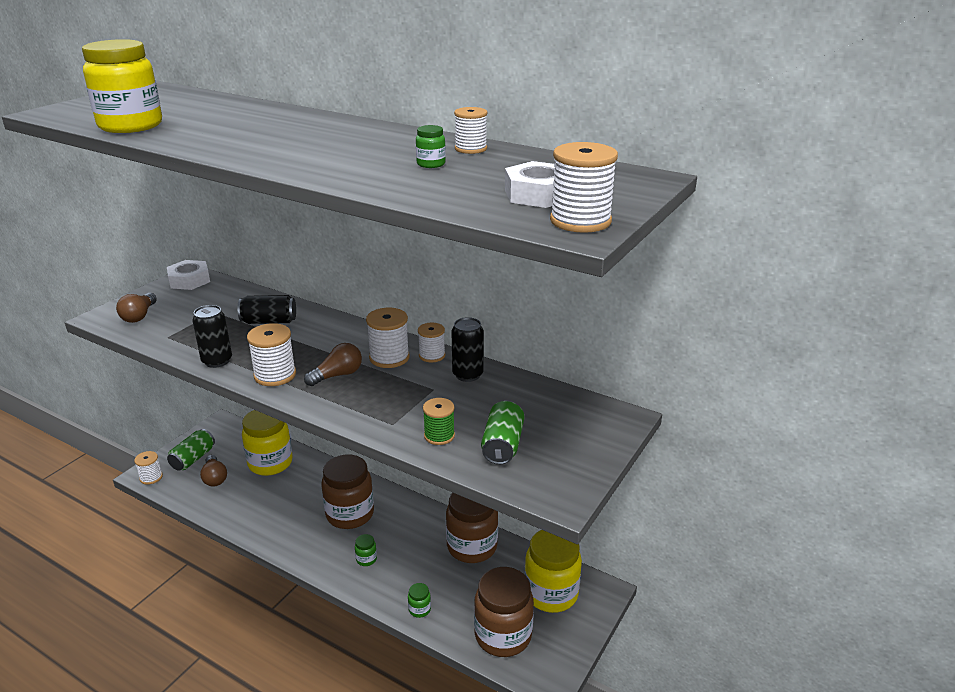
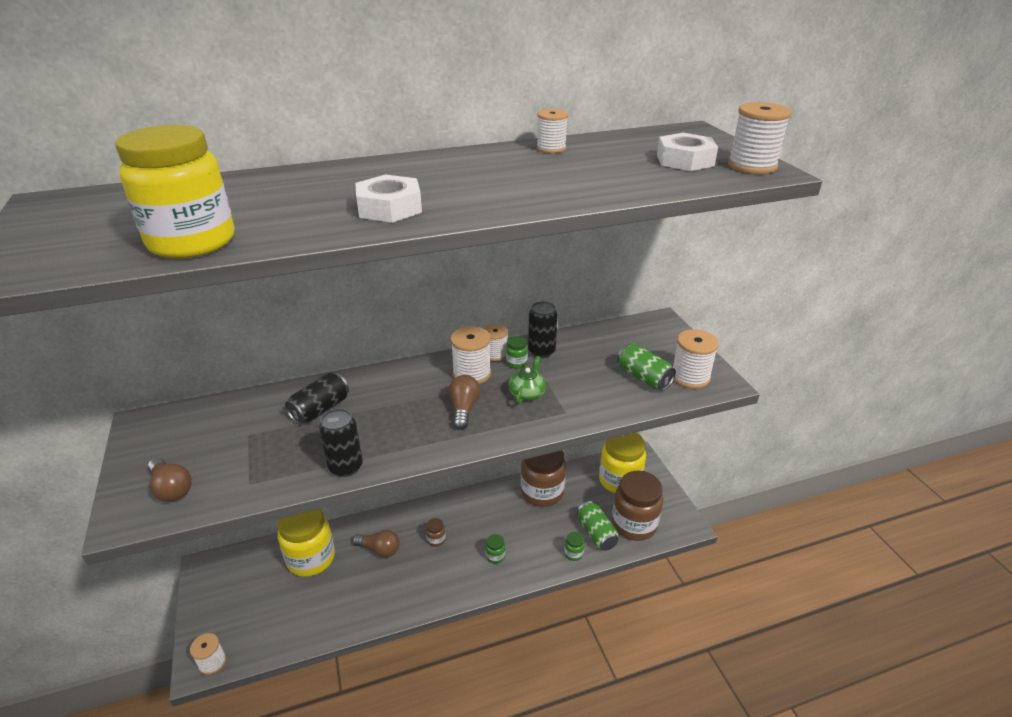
camera: 50 degrees left, 5 degrees up
white nut [167,260,210,290] -> white nut moved to [355,174,422,223]
green can [167,429,215,471] -> green can moved to [577,501,619,551]
brown light bulb [200,455,227,487] -> brown light bulb moved to [352,530,400,557]
white spool [247,323,296,386] -> white spool moved to [673,329,719,389]
brown jar [321,455,374,529] -> brown jar [426,518,446,547], size x0.40
green jar [416,125,446,168] -> green jar moved to [506,336,528,369]
green spool [423,398,455,445] -> none
none -> green teapot [509,356,546,404]

